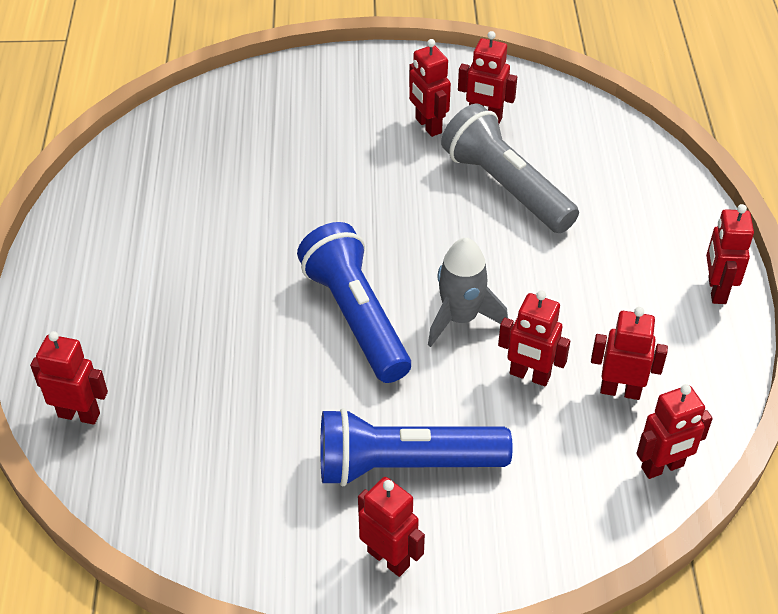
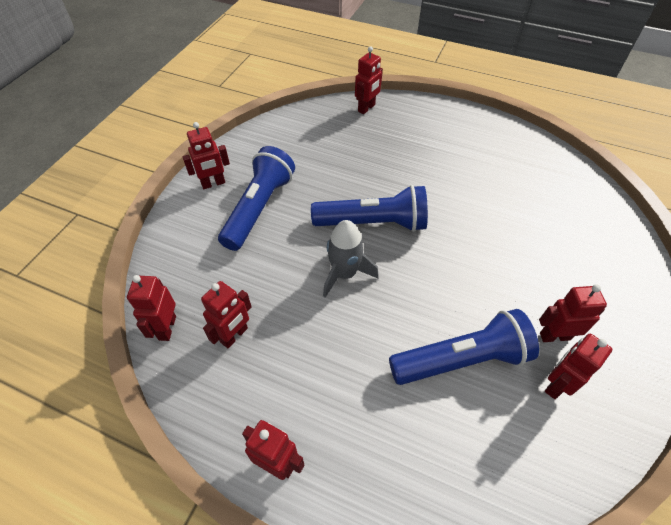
camera: 115 degrees right, 5 degrees up
grey flashlight [441,104,579,233] -> blue flashlight [389,309,539,385]
red robot [498,290,570,386] -> none

